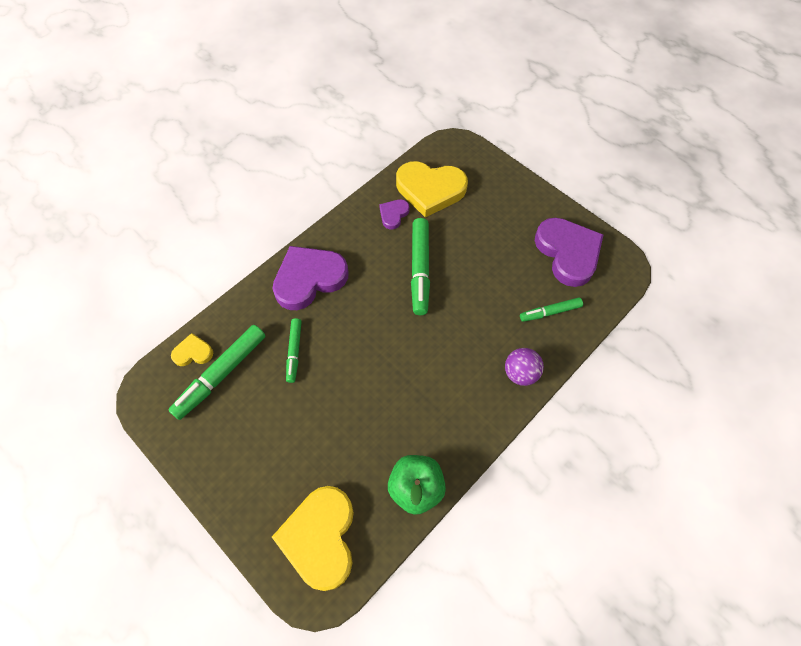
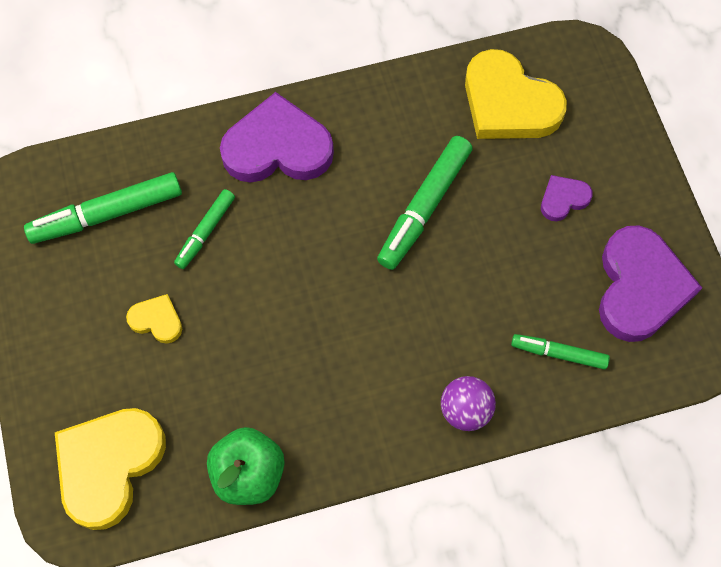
camera: 30 degrees right, 5 degrees up
yellow heart [171,333,213,366] -> yellow heart moved to [126,294,182,344]
purple heart [379,199,409,229] -> purple heart moved to [541,175,593,221]

